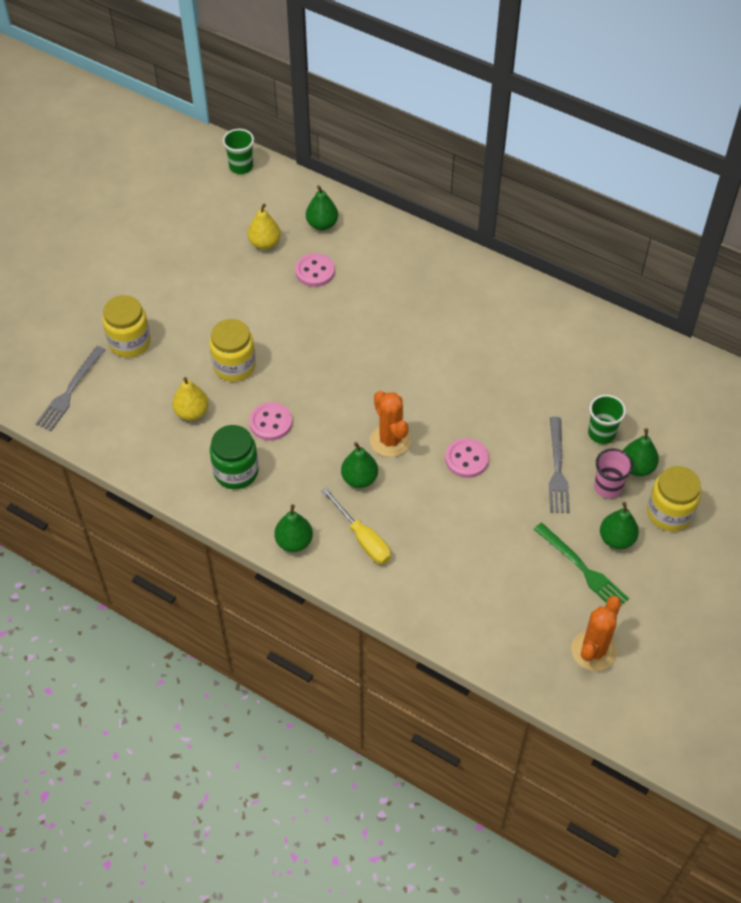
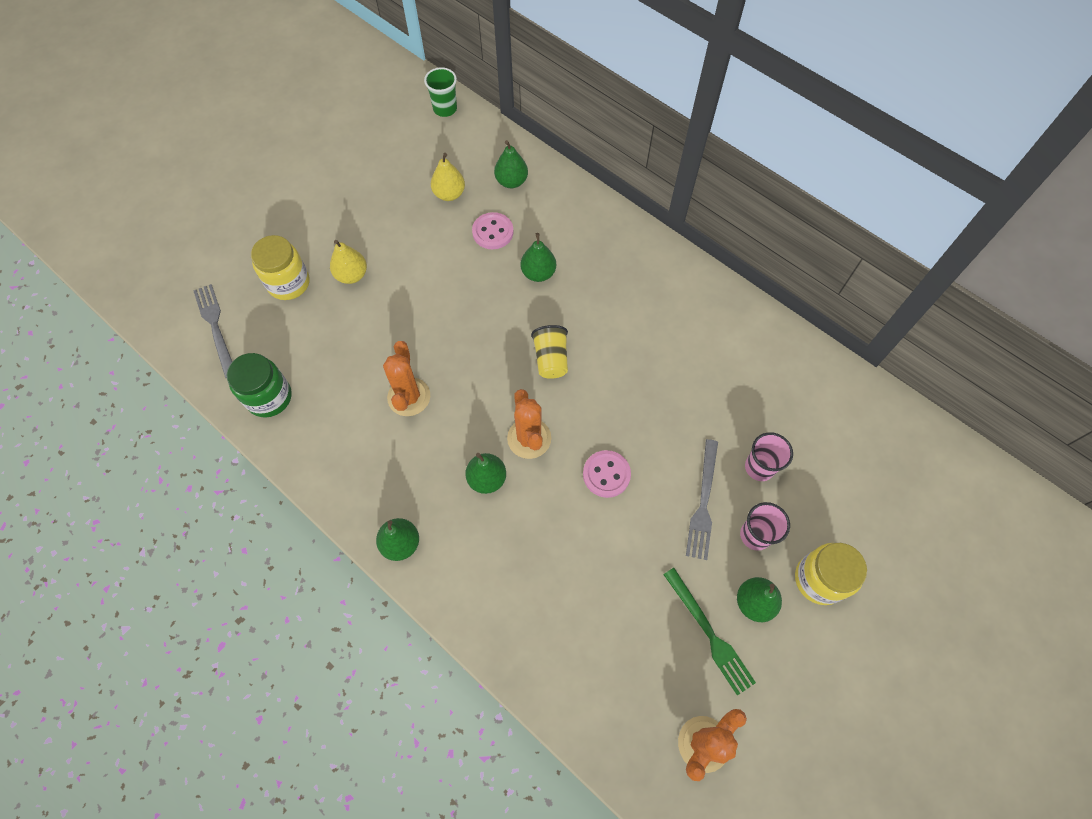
camera: 10 degrees right, 10 degrees up
grey fork [36,346,105,431] -> grey fork turned 120 degrees clockwise [193,284,232,378]
yellow pear [172,377,209,421] -> yellow pear moved to [330,240,367,284]
yellow jar [209,319,256,382] -> none
green jar [210,425,259,489] -> green jar moved to [227,353,292,418]
pink button [249,402,292,441] -> orange cactus [383,341,430,416]
yellow screwdriver [321,488,391,564] -> none
green cup [588,395,626,444] -> pink cup [745,432,793,481]
green pear [623,428,659,476] -> green pear moved to [521,233,556,282]
none -> yellow cup [531,325,568,379]

